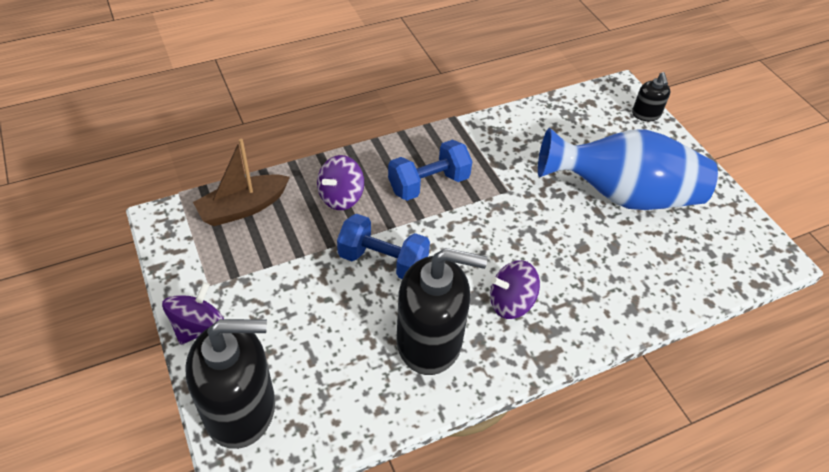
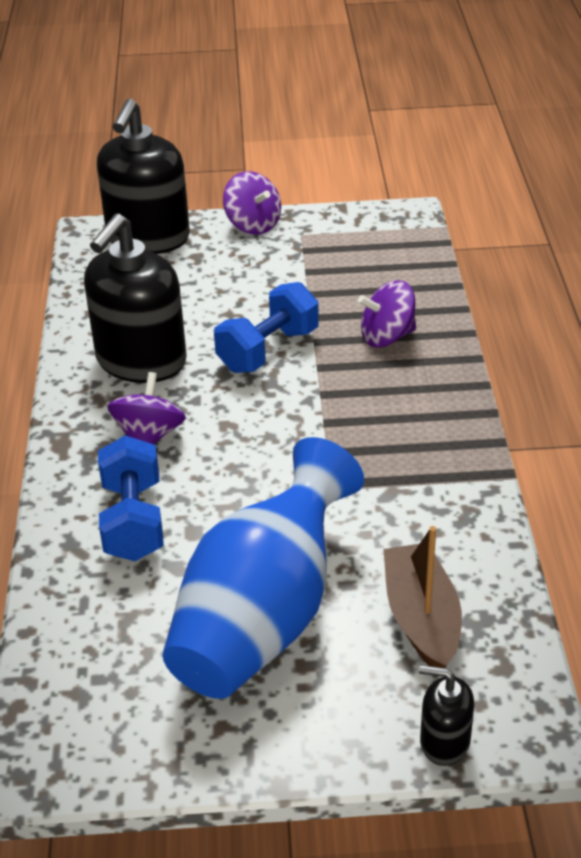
camera: 115 degrees right, 10 degrees down
brown boat [193,139,290,226] -> brown boat moved to [383,526,462,668]
purple spinning top [317,155,364,210] -> purple spinning top turned 75 degrees counterclockwise [358,280,416,348]
blue dumbbell [388,140,472,201] -> blue dumbbell moved to [98,435,164,561]

